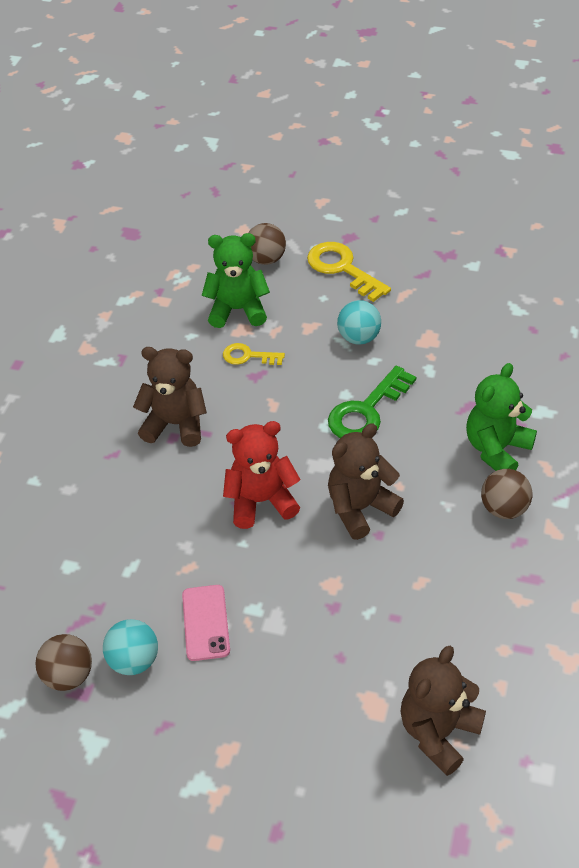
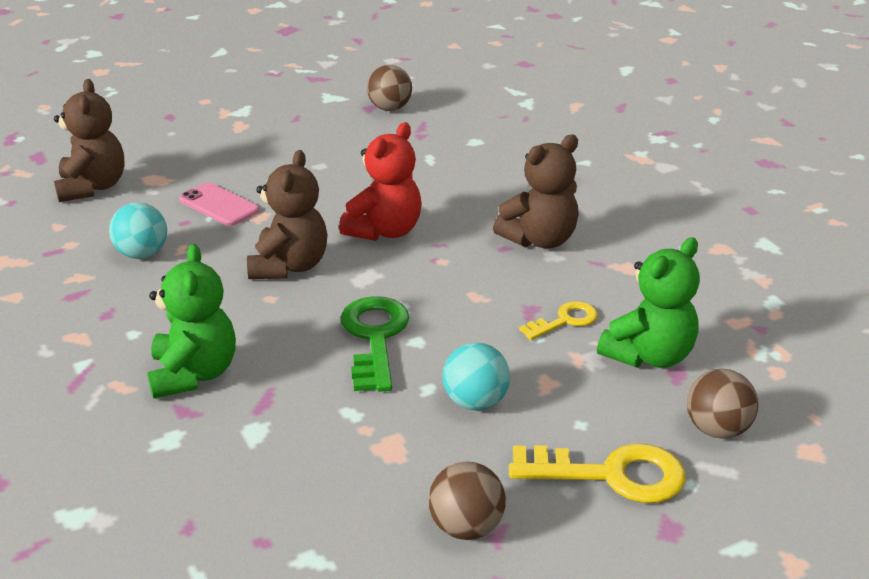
camera: 135 degrees right, 15 degrees down
turquoise ball [103,619,158,675] -> turquoise ball moved to [109,202,167,259]
pink phone [182,585,230,661] -> pink phone moved to [179,182,259,226]
brown ball [481,469,532,519] -> brown ball moved to [429,461,506,540]

